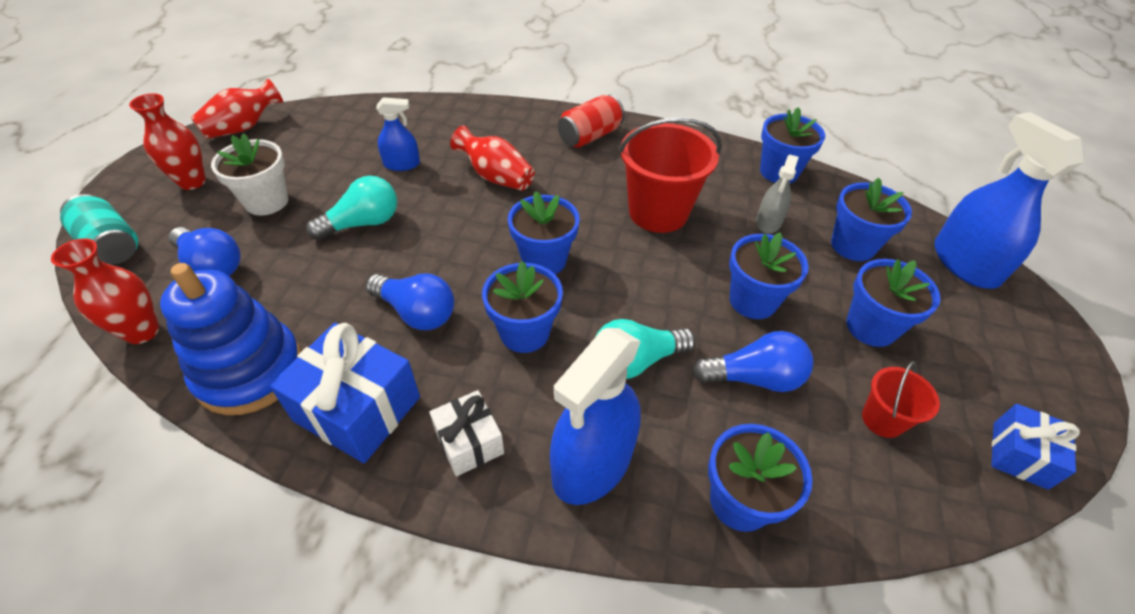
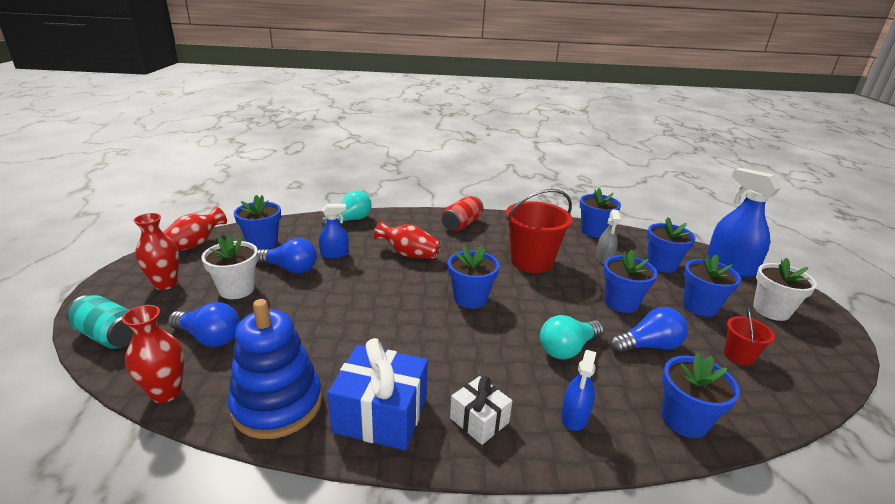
camera: 15 degrees left, 20 degrees down
turquoise light bulb [306,176,397,240] -> turquoise light bulb moved to [321,190,372,227]
blue light bulb [366,274,454,330] -> blue light bulb moved to [257,238,317,274]
blue flower pot [482,261,563,353] -> blue flower pot moved to [234,195,281,250]
blue spray bottle [550,328,641,505] -> blue spray bottle [561,350,596,431], size x0.54
blue gift [991,404,1080,490] -> none
none -> white flower pot [753,258,817,321]

